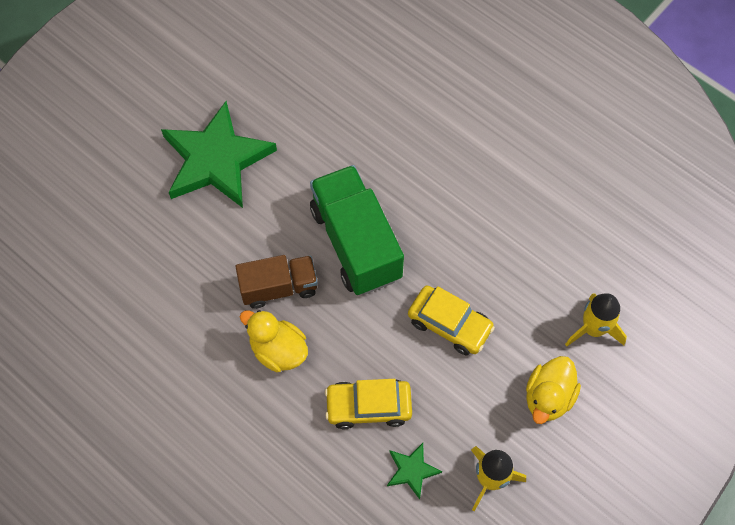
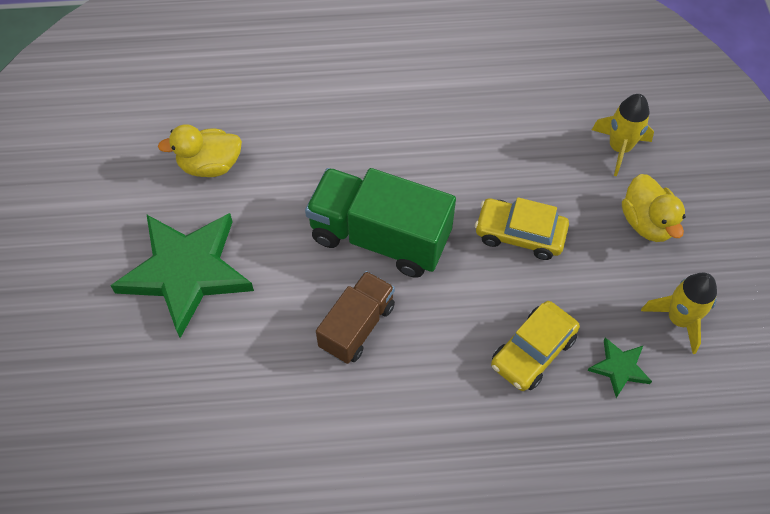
camera: 45 degrees left, 5 degrees down
yellow duck [240,310,308,372] -> yellow duck moved to [158,124,242,177]
yellow car [408,286,495,355] -> yellow car turned 150 degrees counterclockwise [475,197,569,260]

